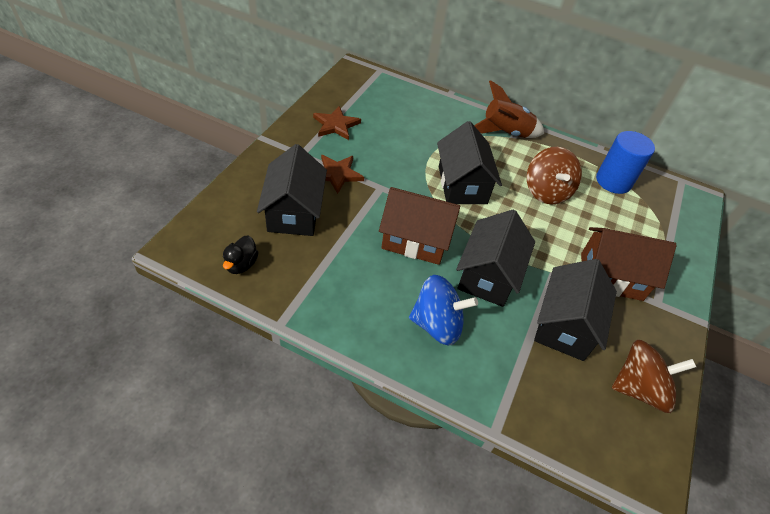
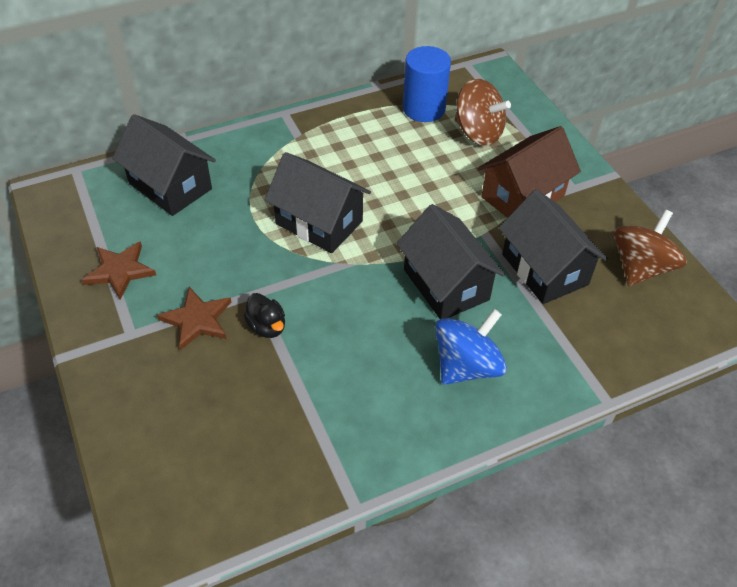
camera: 45 degrees left, 0 degrees up
black duck [223,235,259,274] -> black duck moved to [244,293,285,338]
black house [257,144,327,236] -> black house moved to [112,114,216,216]
brown house [379,187,460,265] -> none
brown rocket [474,80,544,138] -> none
brown spinning top [527,147,582,204] -> brown spinning top moved to [455,79,511,146]

